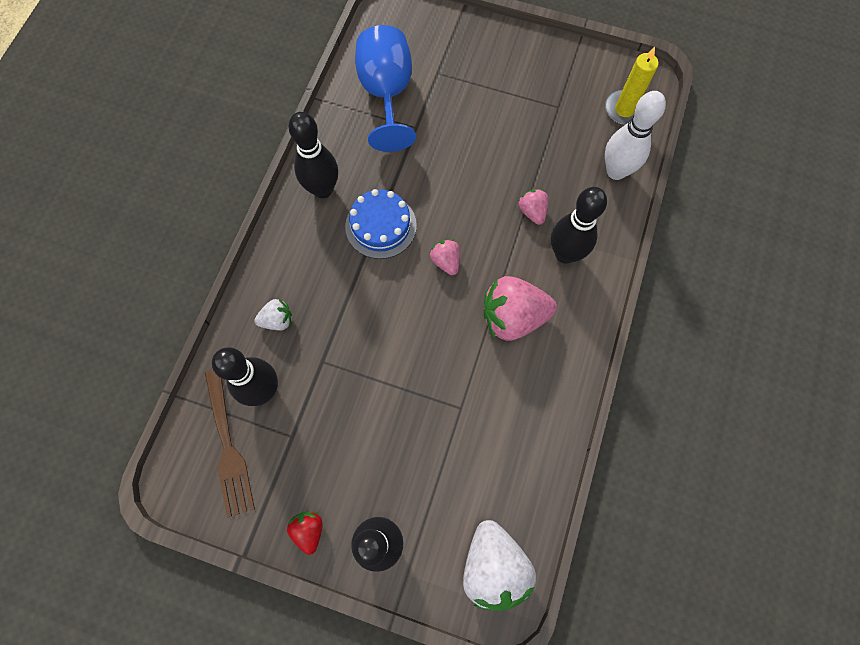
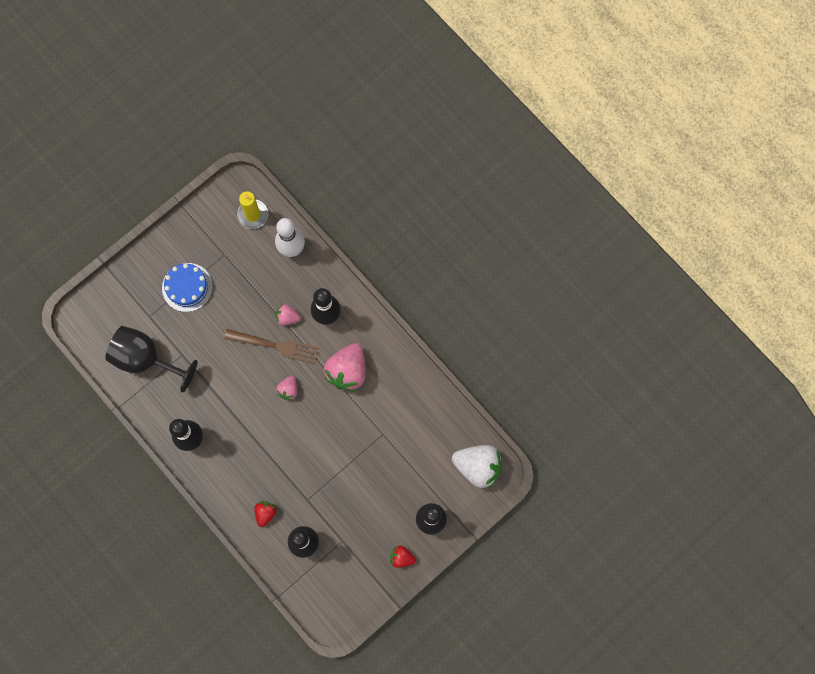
camera: 60 degrees left, 5 degrees up
brown fork [205,370,255,517] -> brown fork moved to [224,329,319,364]
white strawberry [254,299,292,331] -> red strawberry [254,501,276,527]
blue cake [345,189,417,259] -> blue cake moved to [162,263,213,312]
blue goblet [355,25,416,152] -> black goblet [105,326,198,393]
pink strawberry [430,239,460,275] -> pink strawberry turned 75 degrees counterclockwise [276,376,297,400]

